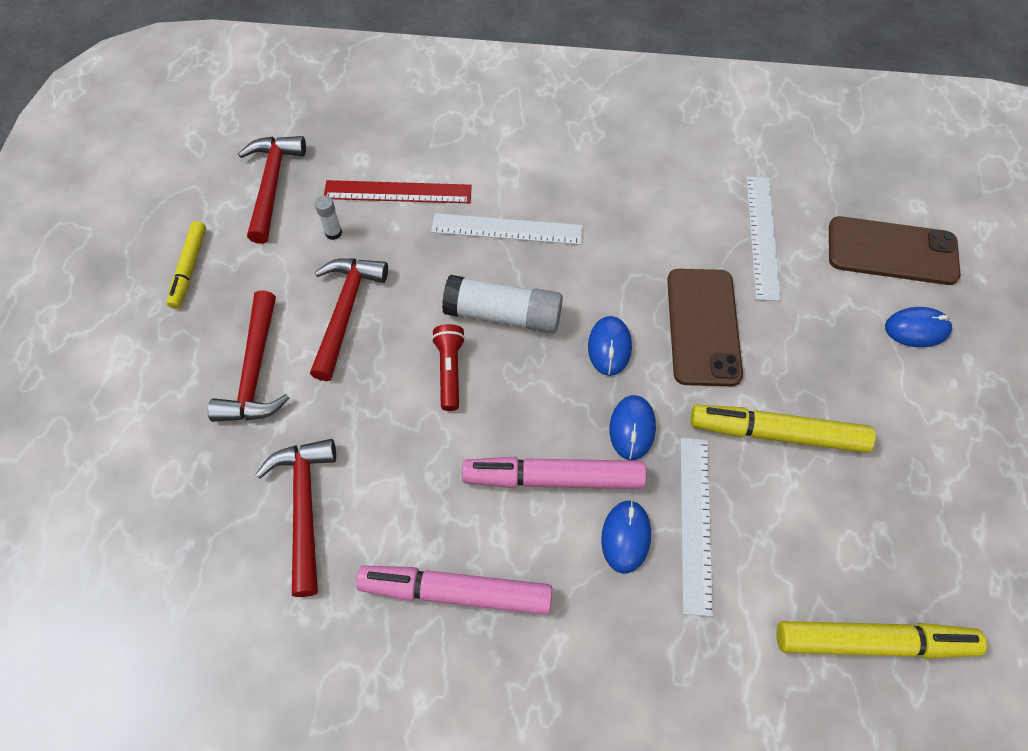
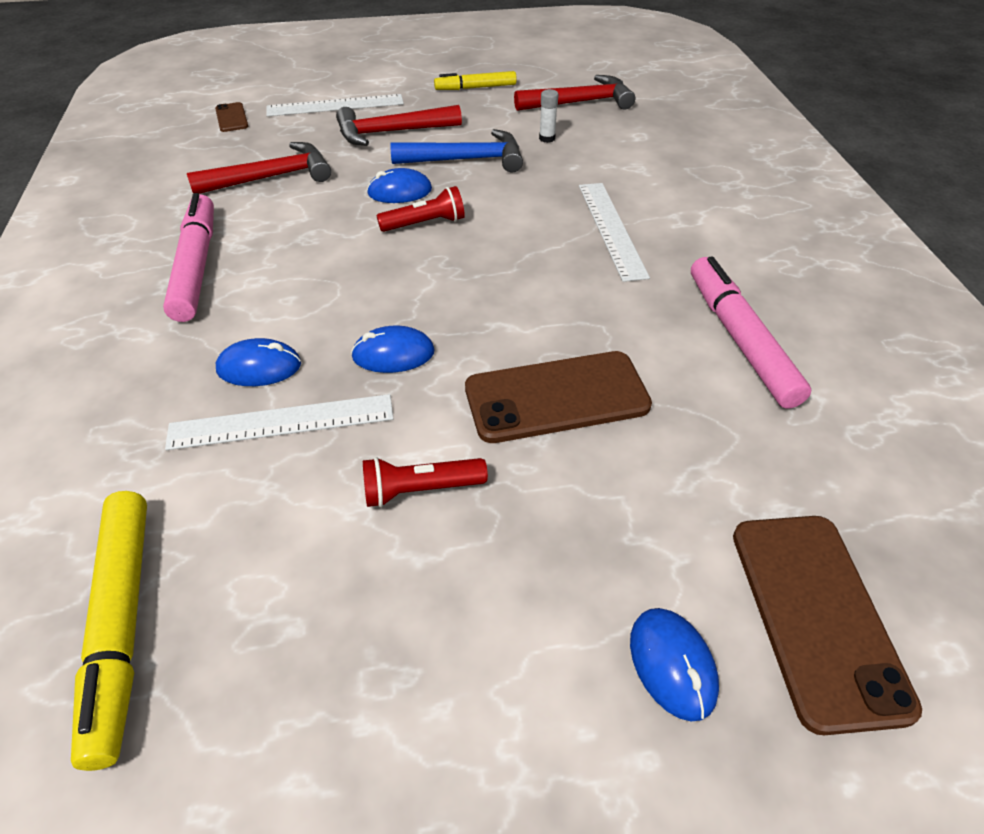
camera: 75 degrees right, 15 degrees down
red hammer [310,258,388,381] -> blue hammer [390,129,523,173]
red ruler [324,180,472,203] -> none
white glue stick [442,275,563,333] -> none
pink marker [462,457,646,489] -> pink marker moved to [691,256,811,409]
blue mouse [588,316,632,376] -> blue mouse moved to [367,168,432,203]
yellow marker [690,405,876,453] -> red flashlight [363,457,488,507]
white ruler [746,176,781,301] -> white ruler moved to [266,94,404,116]
none -> brown phone [215,102,248,132]

